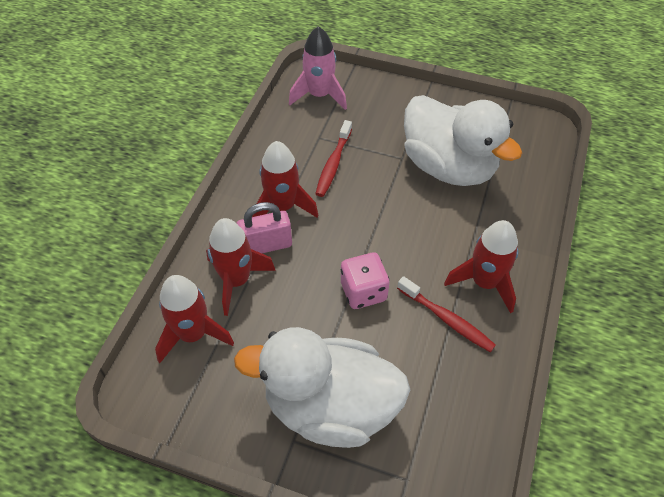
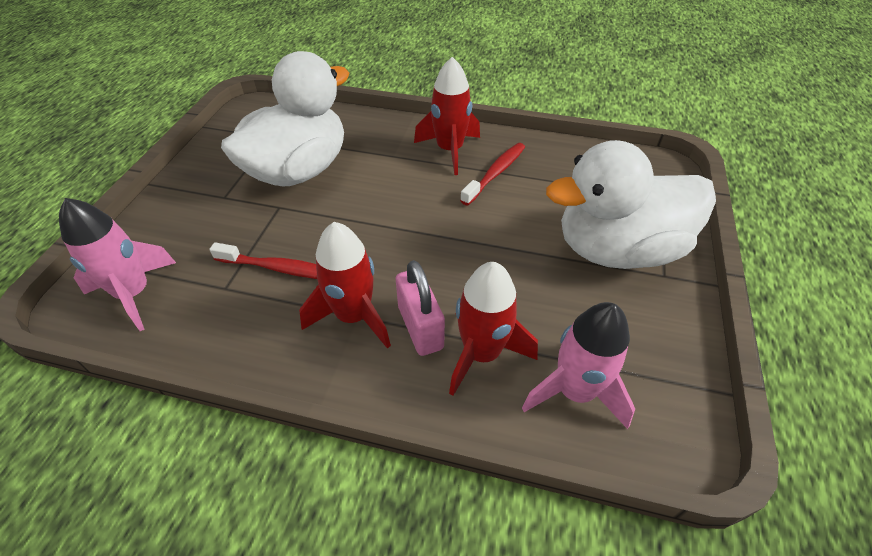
camera: 95 degrees left, 5 degrees down
red rocket [155,275,234,363] -> pink rocket [522,302,635,429]
white duck [234,327,410,448] -> white duck turned 75 degrees clockwise [546,140,716,269]
pink dice [341,253,390,309] -> none

